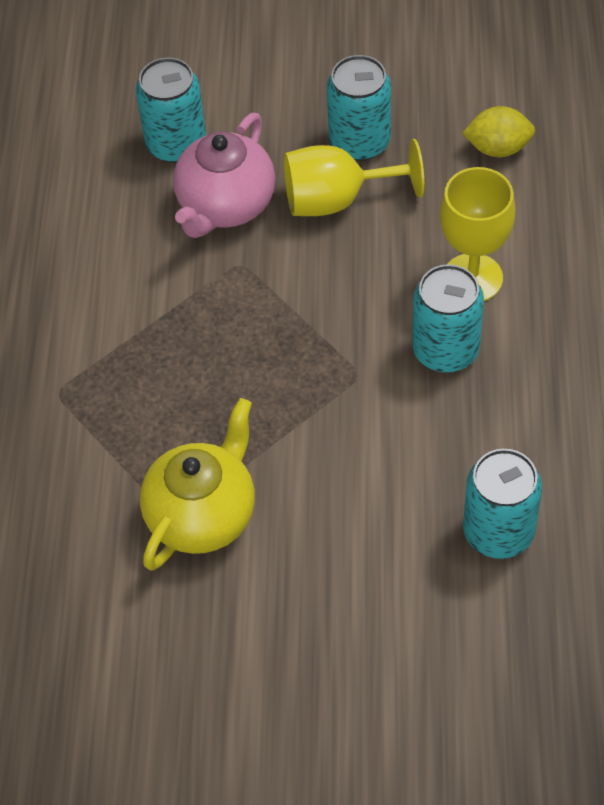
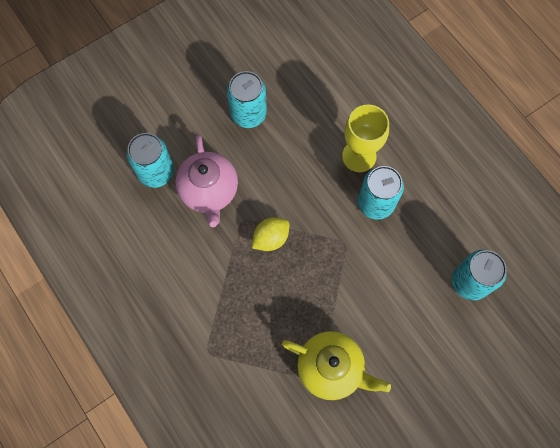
camera: 40 degrees left, 15 degrees up
yellow teapot [140,398,255,571] -> yellow teapot turned 120 degrees clockwise [282,331,391,400]
yellow goblet [284,139,424,216] -> none
yellow lemon [462,106,535,157] -> yellow lemon moved to [252,218,289,251]

